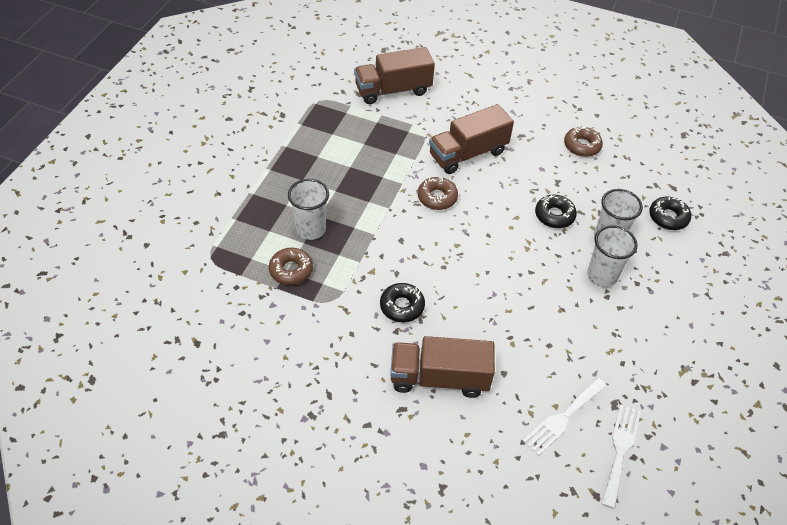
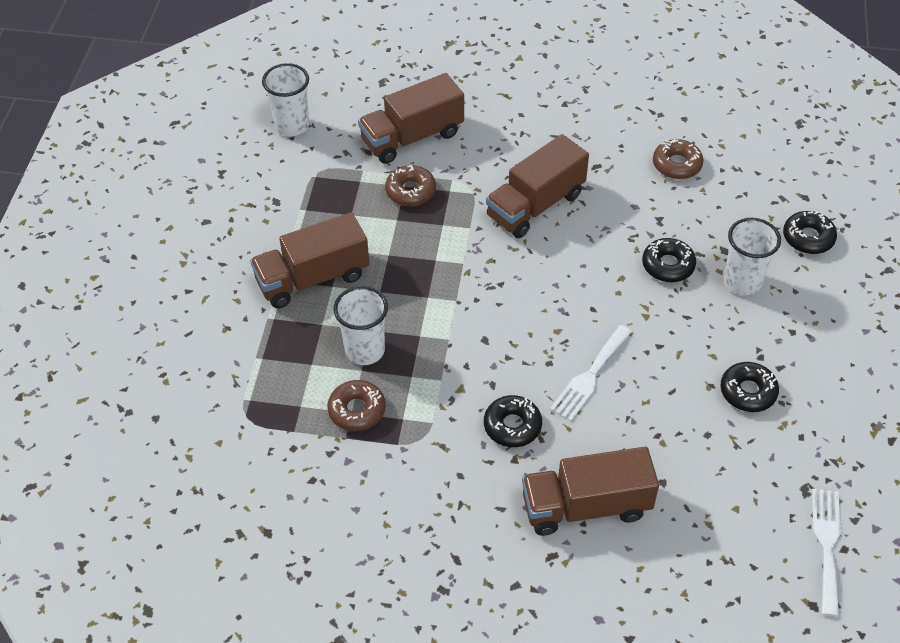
camera: 10 degrees left, 0 degrees up
brown donut [418,177,458,210] -> brown donut moved to [385,165,436,206]
white fork [523,378,607,456] -> white fork moved to [550,325,632,421]
white cup [587,225,638,287] -> white cup moved to [262,63,309,136]
none -> brown truck [250,212,369,308]
none -> black donut [720,362,779,412]

